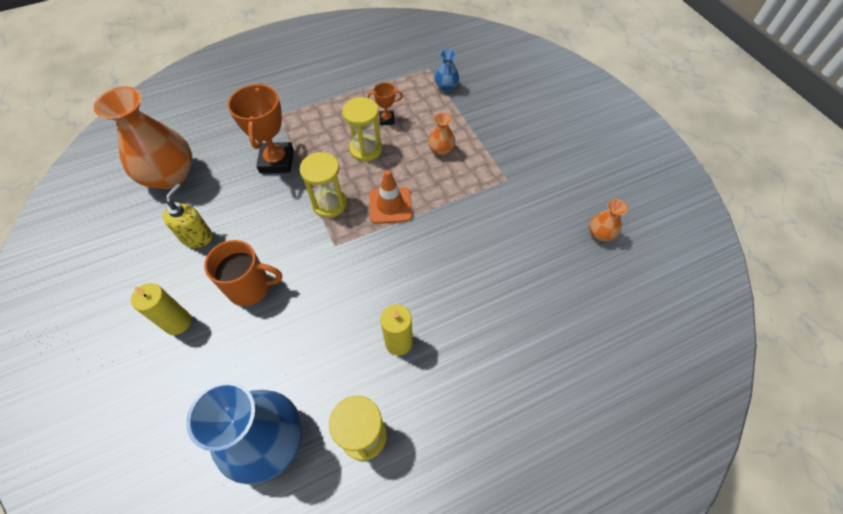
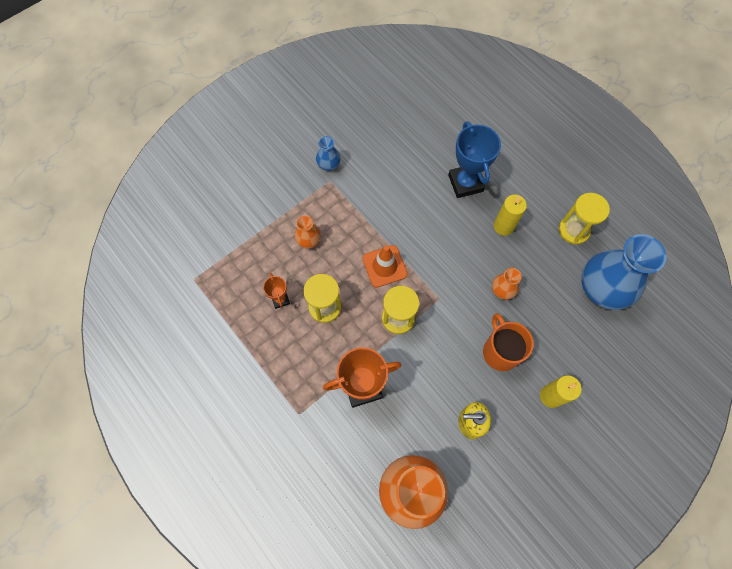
camera: 105 degrees left, 10 degrees up
blue vase [434,49,459,92] -> blue vase moved to [316,136,341,171]
orange vase [589,199,628,241] -> orange vase moved to [492,268,522,300]
none -> blue trophy [448,121,501,198]

